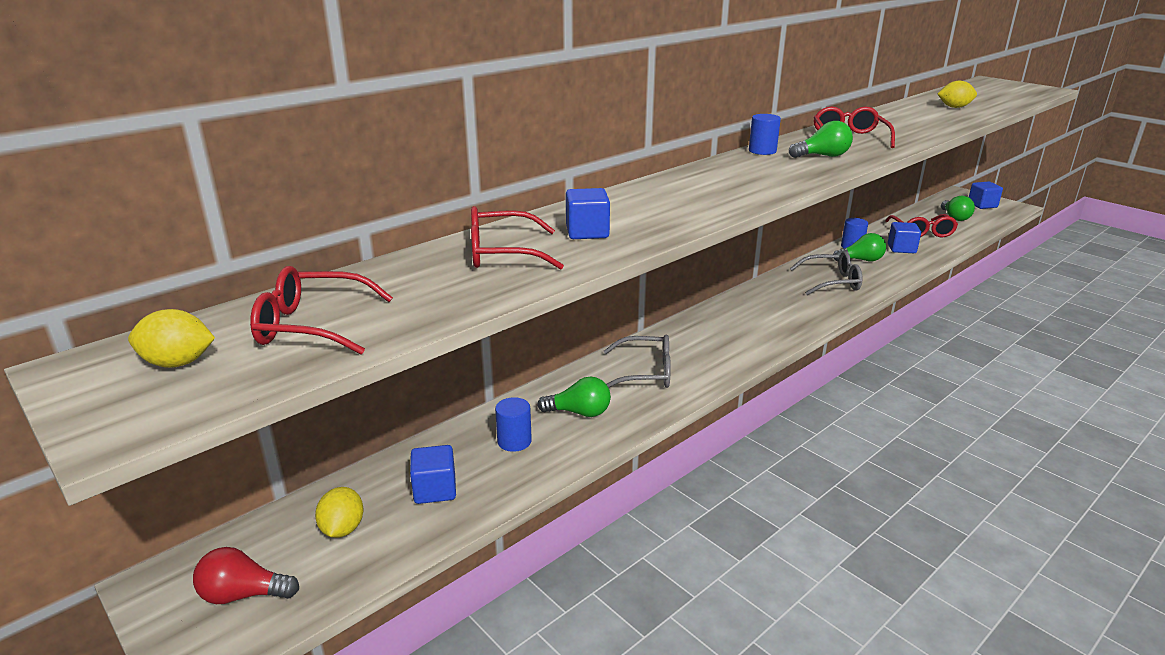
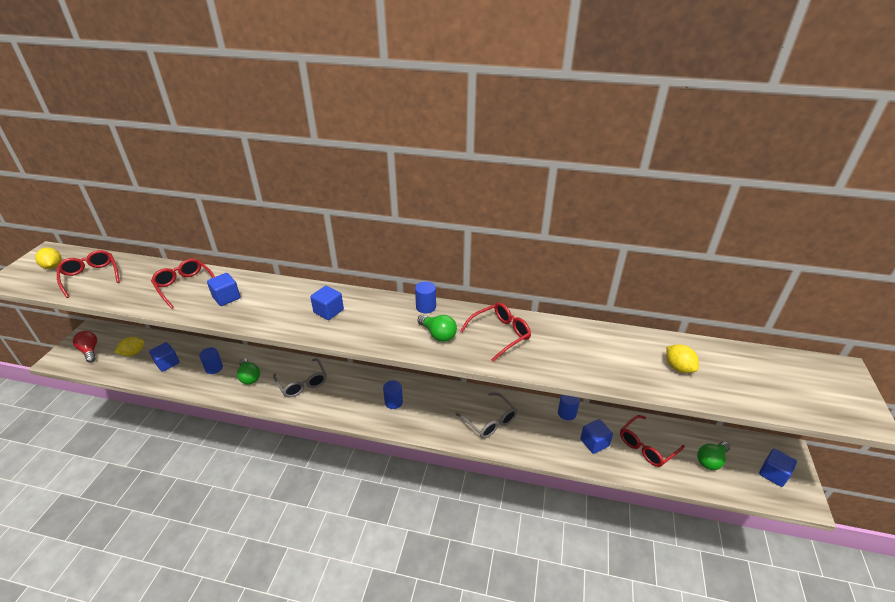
camera: 55 degrees right, 10 degrees up
green light bulb [833,233,886,262] -> none
none -> blue cube [310,286,344,320]
none -> blue cylinder [383,380,403,409]

